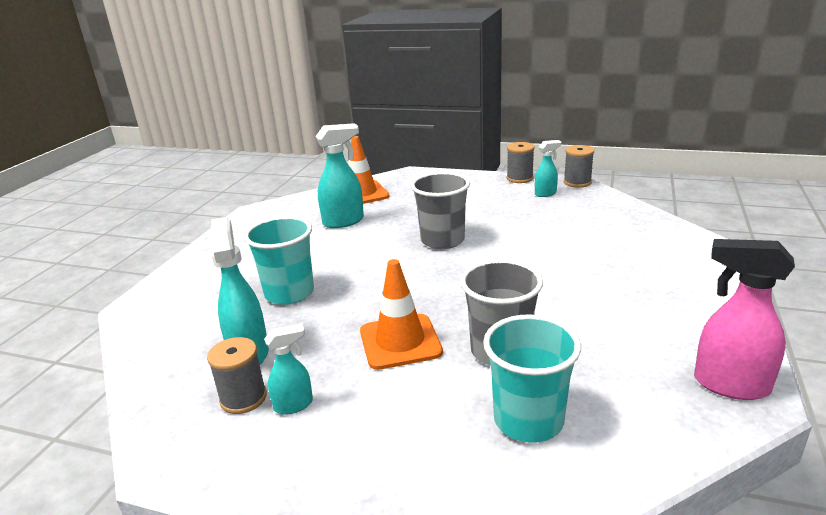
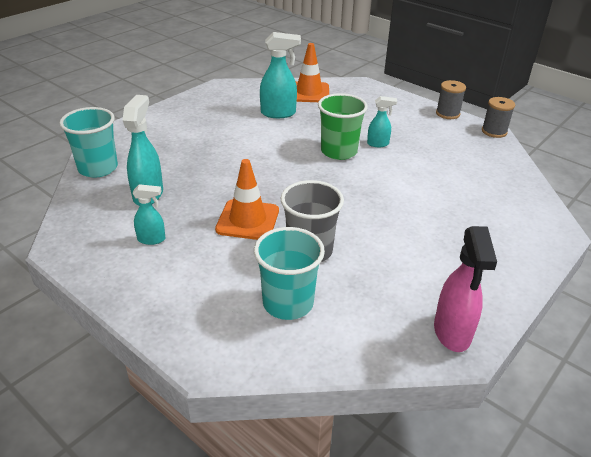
camera: 20 degrees right, 10 degrees up
grey spool [207,337,267,414] -> none
turquoise cup [244,216,314,305] -> turquoise cup moved to [59,107,118,178]
grey cup [411,172,470,249] -> green cup [318,93,368,160]
turquoise spray bottle [535,140,561,197] -> turquoise spray bottle moved to [367,96,397,147]
pink spray bottle [694,239,795,400] -> pink spray bottle turned 135 degrees counterclockwise [434,226,497,352]

